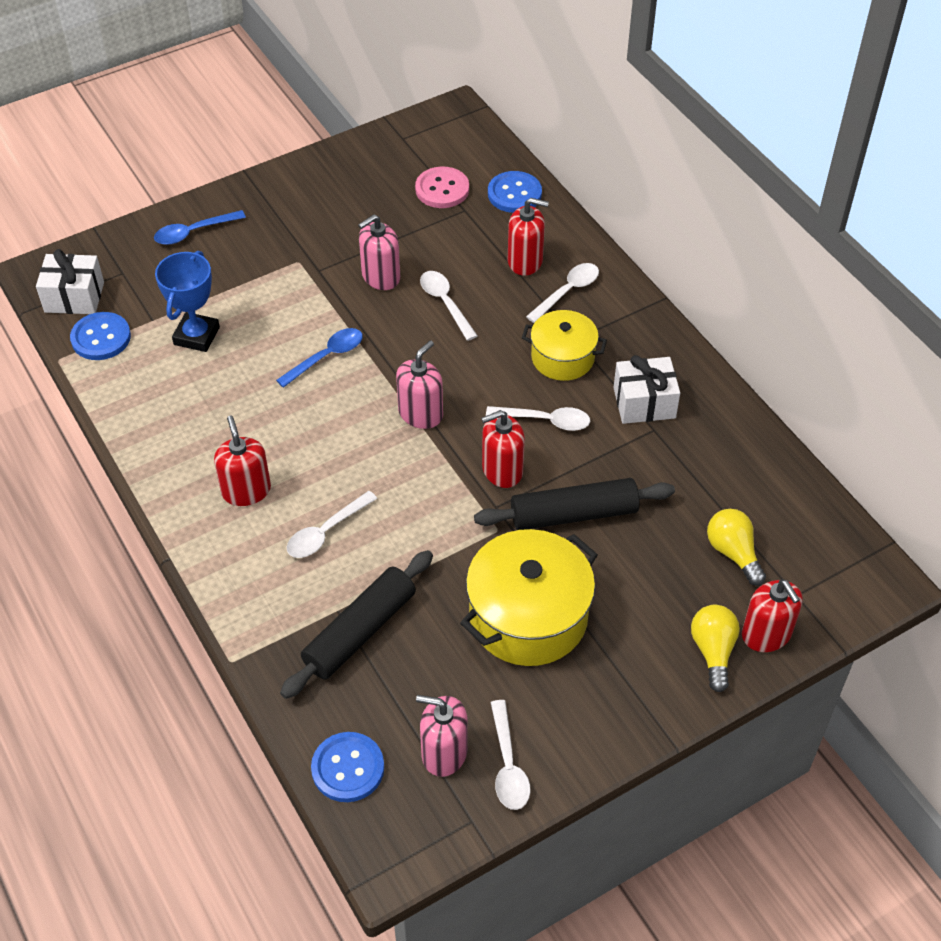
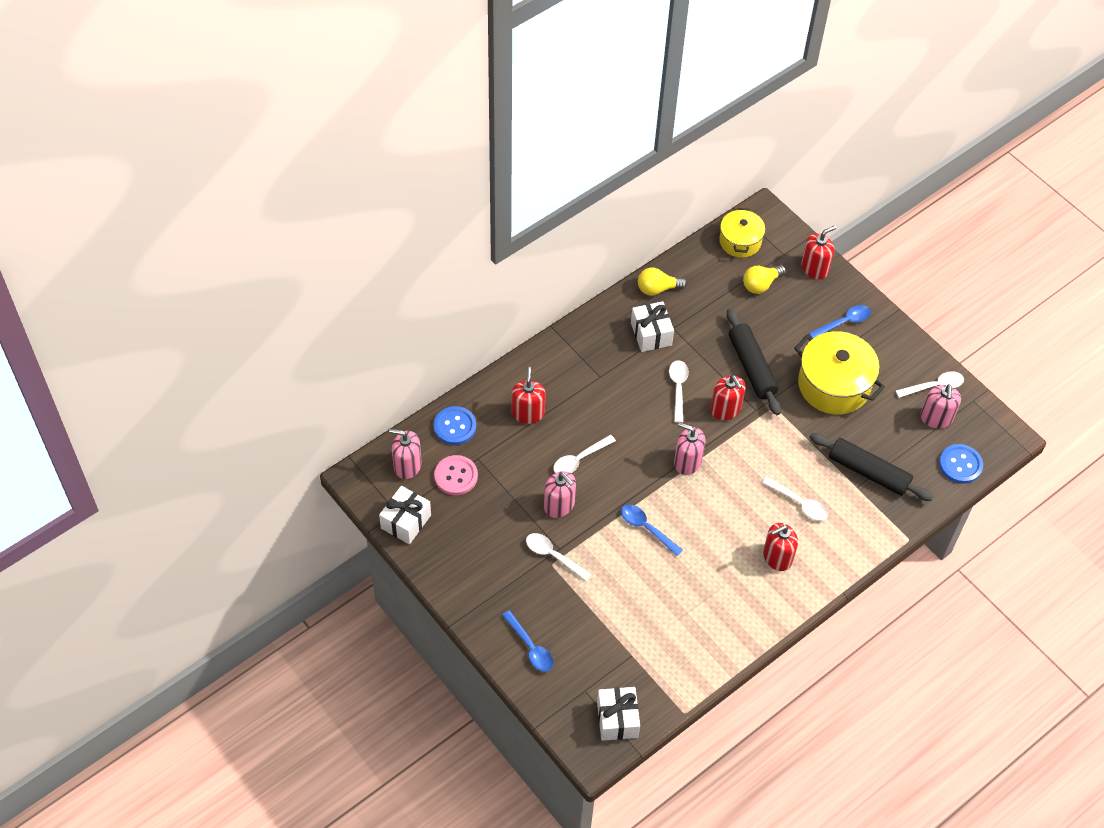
camera: 100 degrees left, 5 degrees up
blue button [70,312,131,360] -> none
blue trophy [155,251,220,352] -> none
yellow pot [522,310,607,381] -> yellow pot moved to [719,208,765,258]
white spoon [526,263,599,323] -> white spoon moved to [526,533,592,581]
yellow light bulb [691,605,740,692] -> yellow light bulb moved to [638,267,687,296]
none -> white gift [379,486,431,544]
none -> pink soap dispenser [389,429,422,479]
none -> blue spoon [809,305,871,338]

